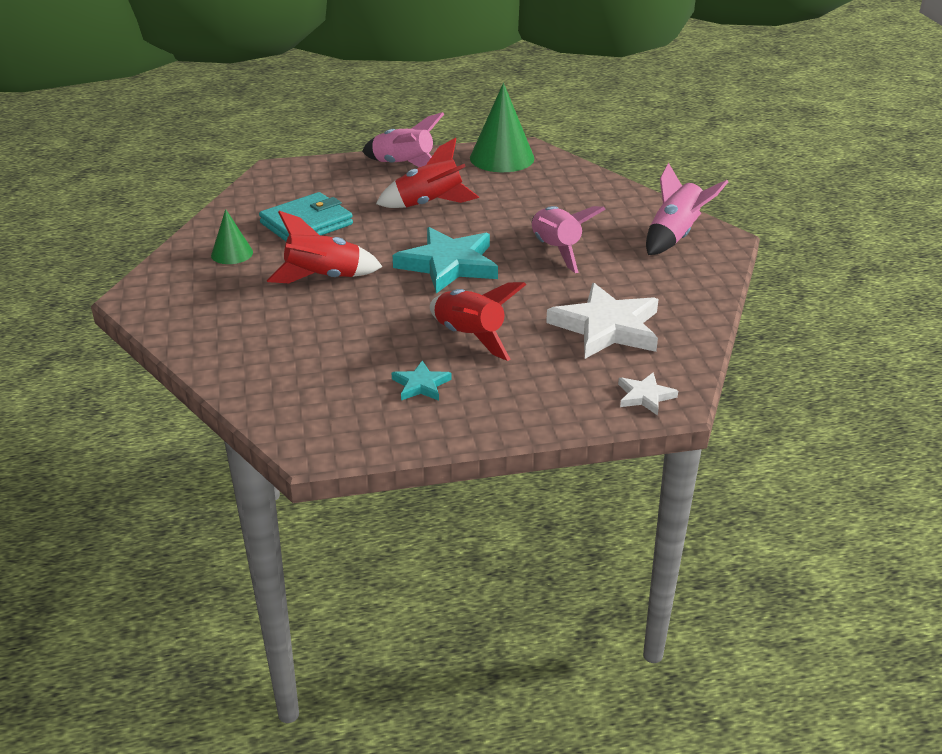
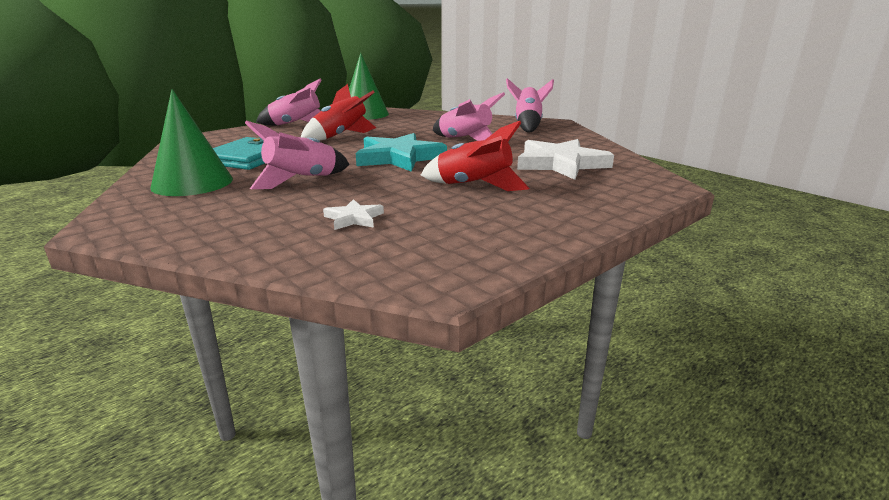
camera: 30 degrees left, 10 degrees down
green cone [211,209,253,264] -> green cone [150,89,233,196], size x1.82
red rocket [267,211,383,283] -> pink rocket [245,121,350,189]
turquoise star [392,360,452,401] -> none
white star [618,372,678,416] -> white star moved to [323,199,384,230]

